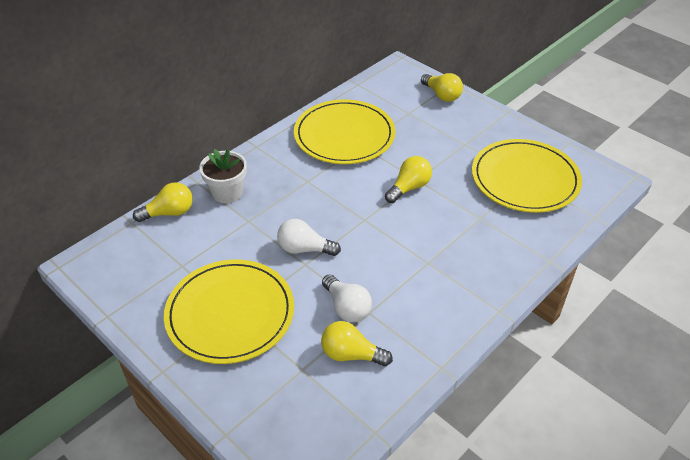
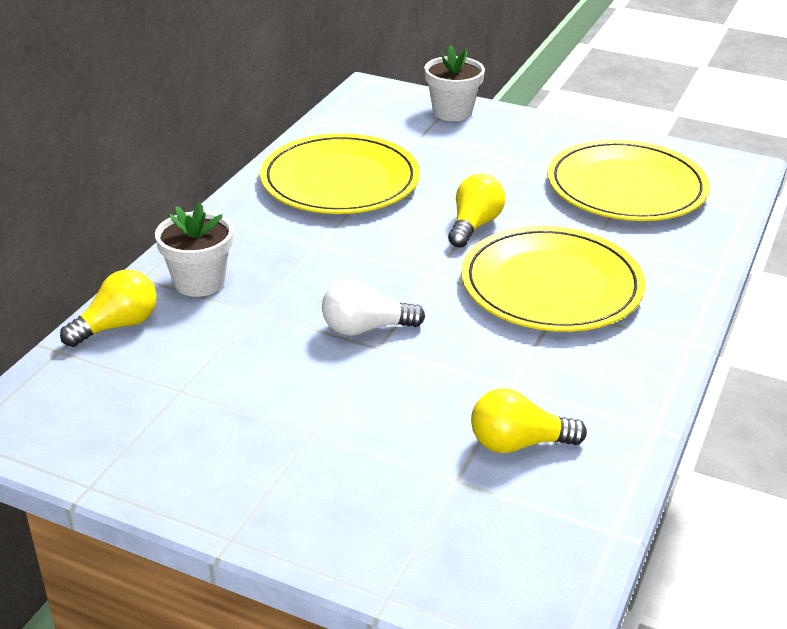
camera: 20 degrees left, 10 degrees down
yellow plate [164,259,294,364] -> yellow plate moved to [461,226,645,332]
white light bulb [322,274,372,322] -> none
yellow light bulb [421,73,463,102] -> white flower pot [424,45,485,121]

